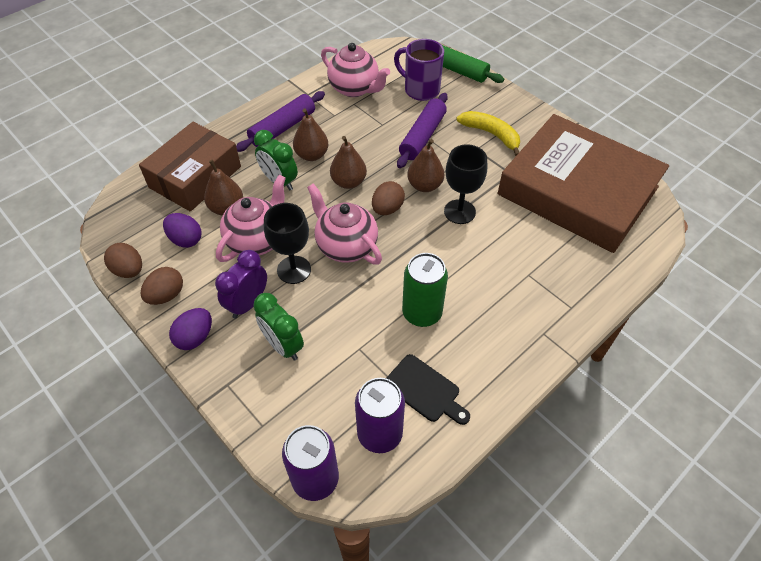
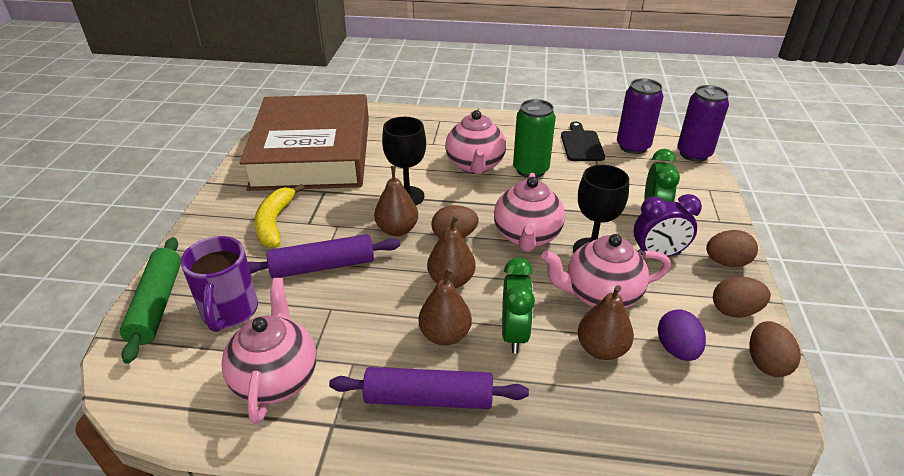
camera: 130 degrees left, 15 degrees down
brown box [139,122,241,212] -> none
purple egg [169,308,212,350] -> brown egg [706,230,758,267]
none -> pink teapot [445,110,506,174]

